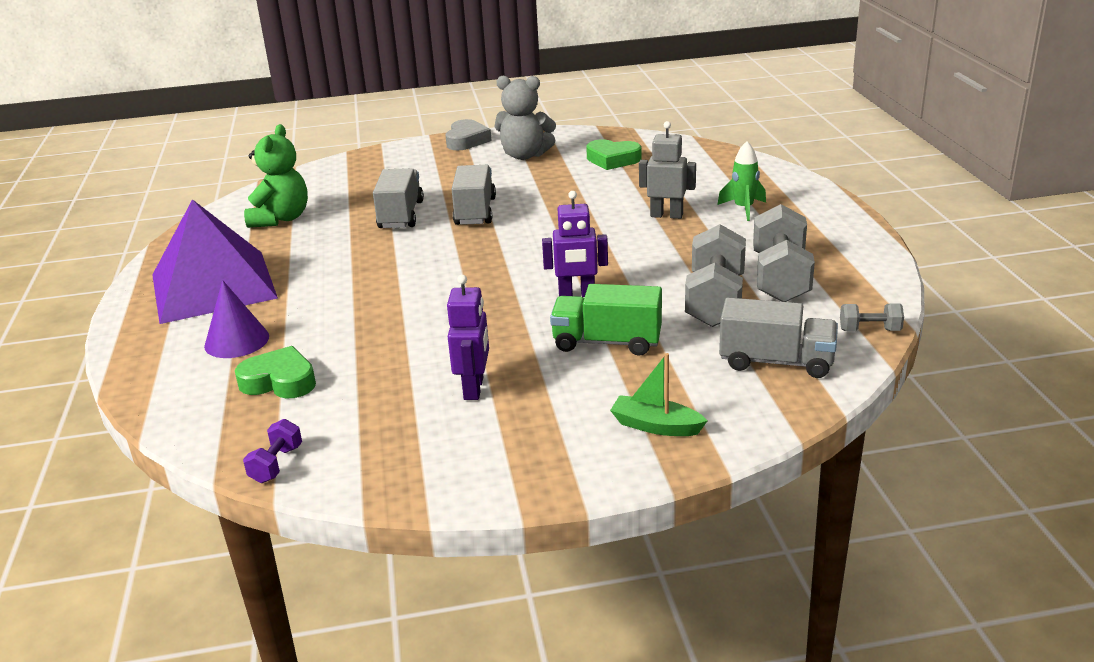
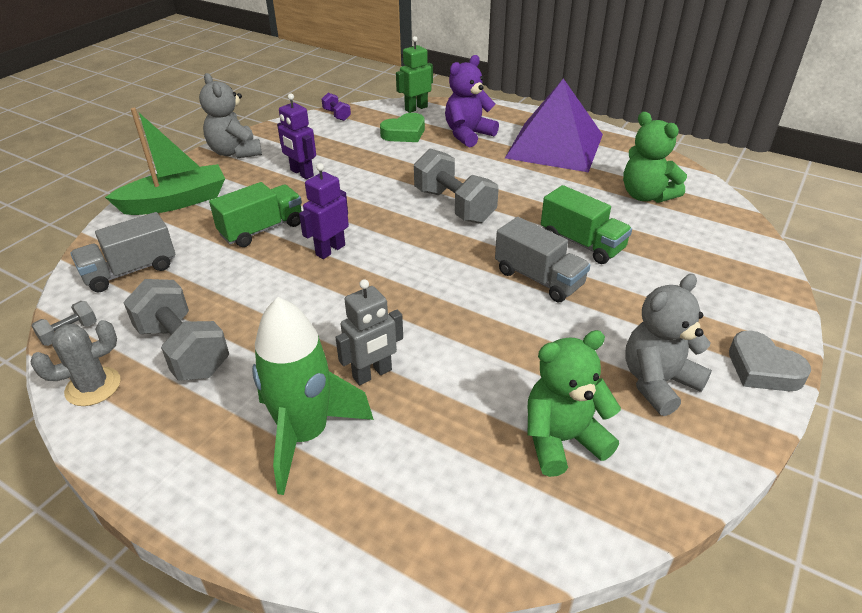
camera: 130 degrees right, 10 degrees up
purple cone [204,280,269,358] -> purple teddy bear [445,55,499,147]
grey truck [373,168,424,228] -> green truck [541,185,632,264]
green heart [586,139,642,170] -> green teddy bear [527,330,621,477]
green boat [610,353,707,436] -> green boat [105,108,225,215], size x1.81
grey dumbbell [685,224,746,327] -> grey dumbbell moved to [414,149,498,224]
green rocket [717,141,766,221] -> green rocket [252,297,374,495], size x1.88
none -> grey cactus [30,320,121,406]
none -> grey teddy bear [199,73,262,158]
none -> green robot [396,36,433,113]

